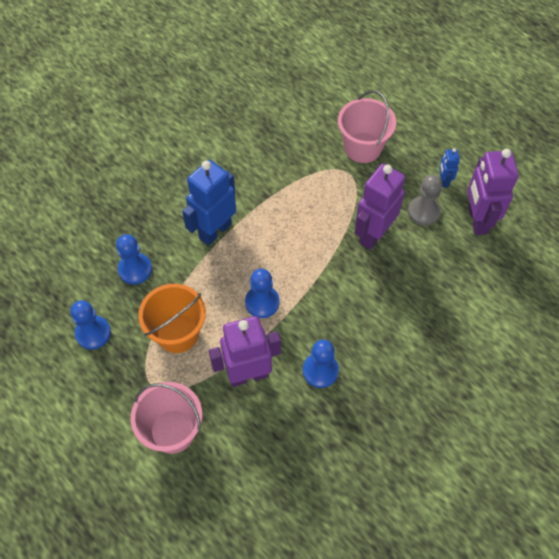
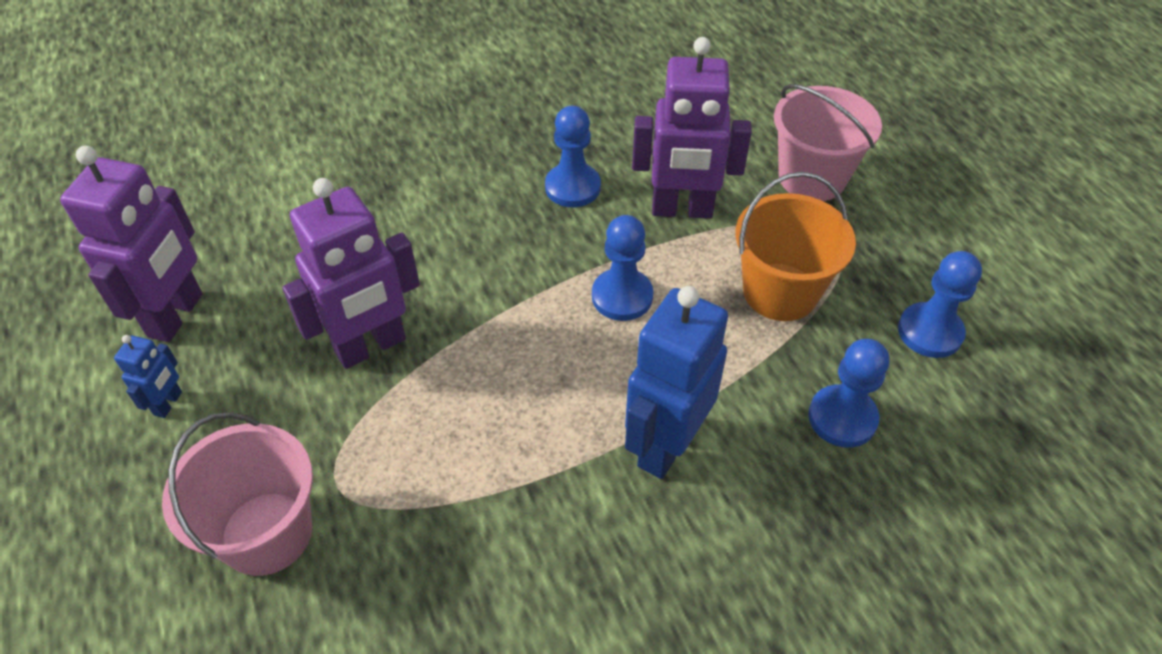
camera: 160 degrees left, 10 degrees down
blue robot [182,160,236,246] -> blue robot turned 150 degrees clockwise [625,286,728,479]
grey pawn [408,175,442,226] -> none

